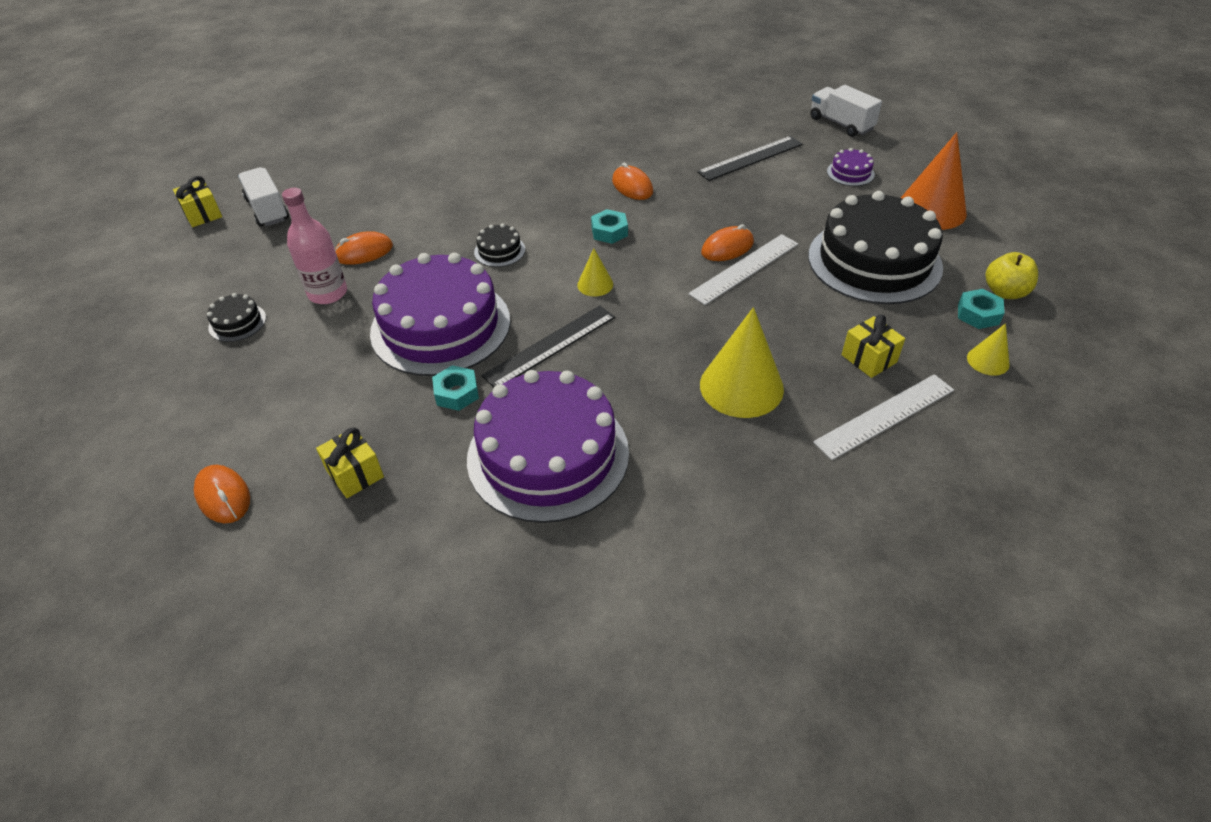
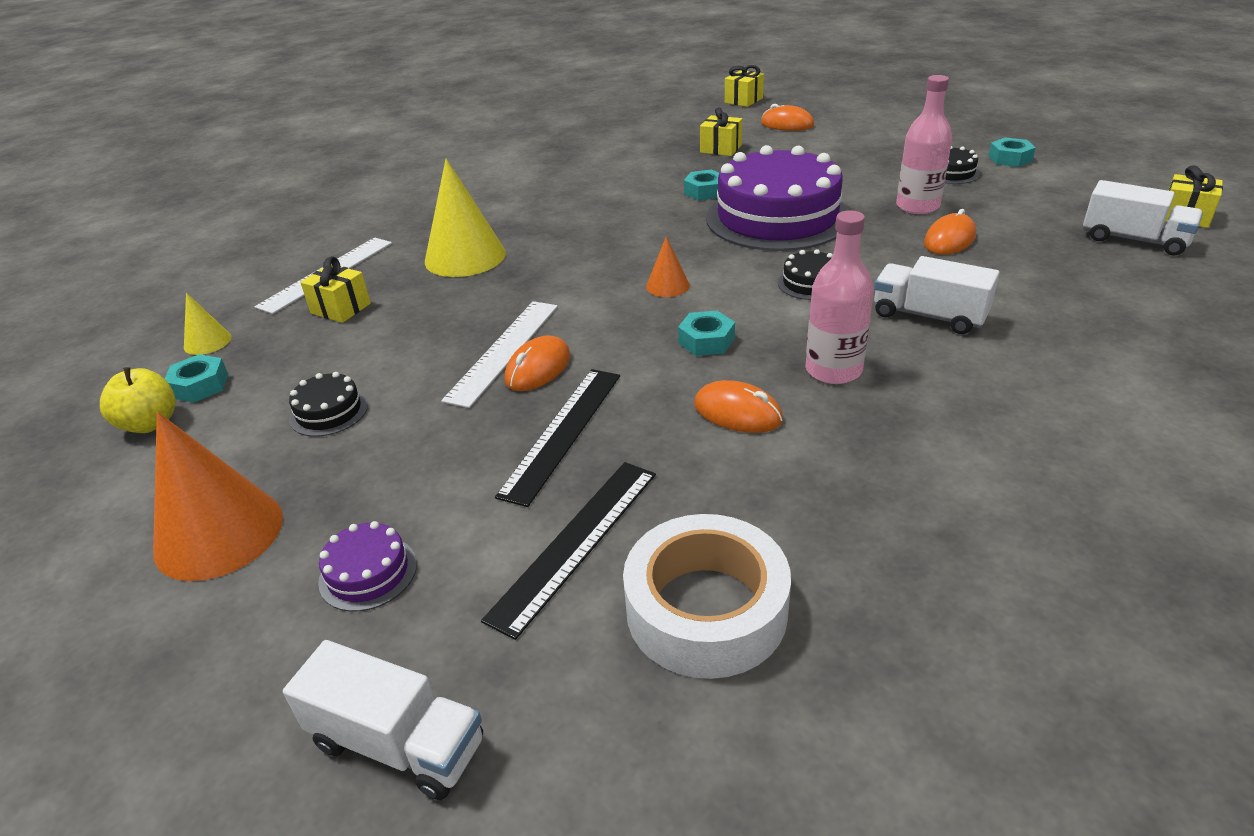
camera: 155 degrees right, 10 degrees down
purple cake [467,370,629,523] -> none
black ruler [481,305,615,387] -> black ruler moved to [495,369,620,507]
yellow cone [577,248,613,296] -> orange cone [646,236,690,297]
black cake [808,191,943,304] -> black cake [289,372,368,437], size x0.40
none -> white tape [623,514,791,679]
none -> yellow gift [725,65,764,107]
none -> pink bottle [805,210,874,384]
none -> white truck [874,256,1000,334]
none -> turquoise nut [988,137,1036,167]

